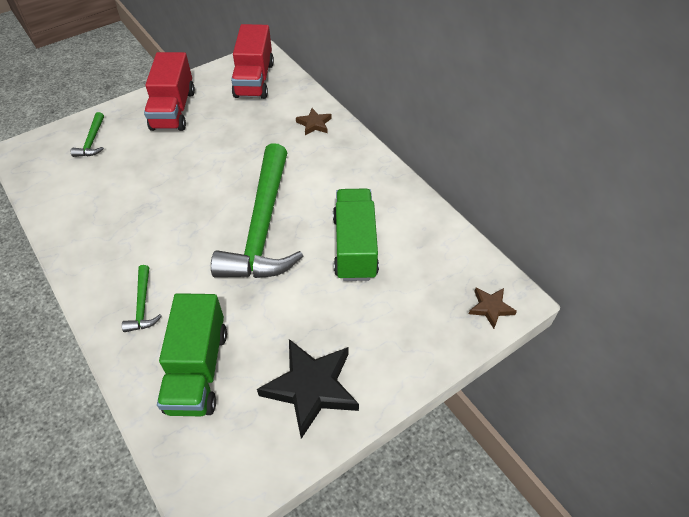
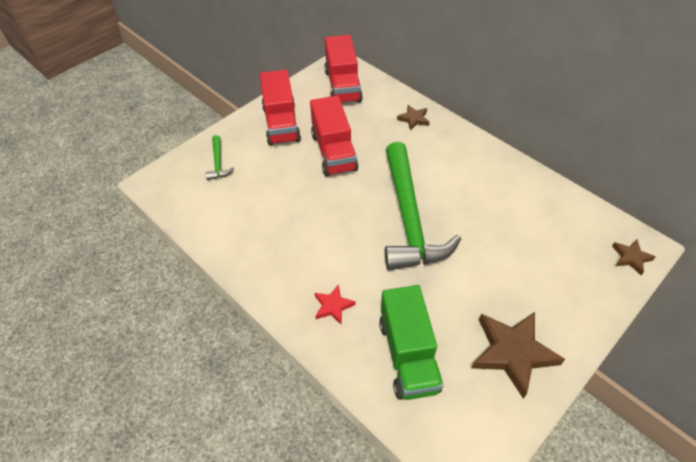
camera: 10 degrees left, 0 degrees up
green hammer [122,265,162,332] -> red star [315,284,356,325]
black star [257,339,359,439] -> brown star [471,312,565,399]
green truck [333,188,379,281] -> none
none -> red truck [310,96,358,177]

